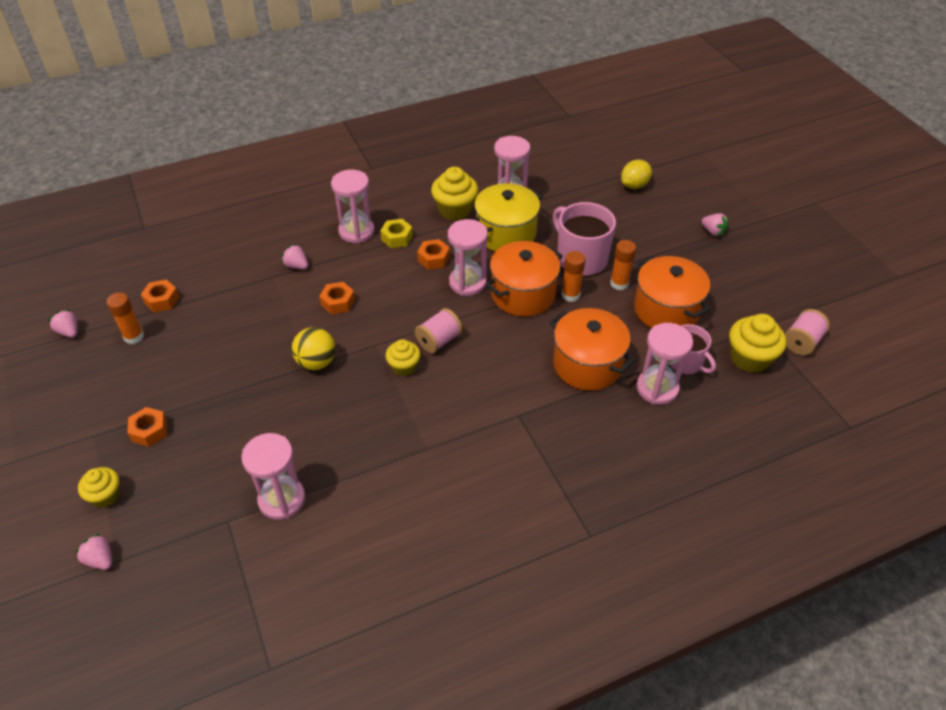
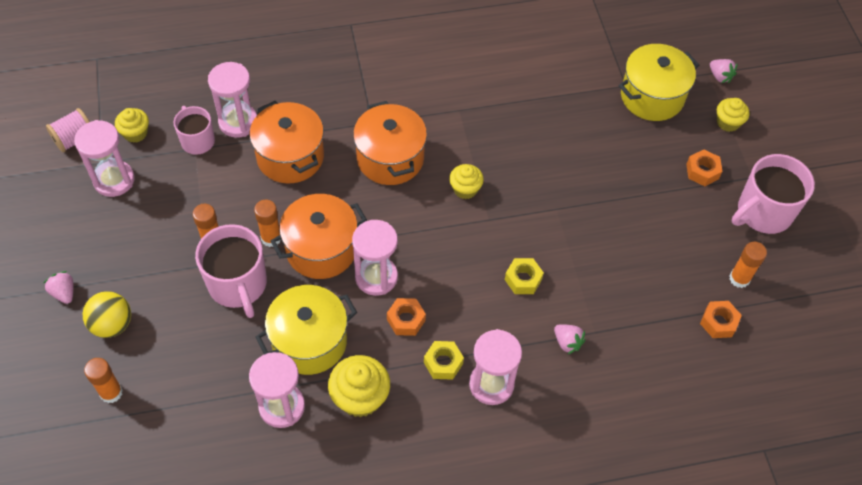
camera: 170 degrees left, 10 degrees up
pink strawberry [48,309,78,338] -> none
pink hourglass [241,433,305,520] -> pink hourglass moved to [74,120,135,197]
yellow ball [292,327,336,370] -> yellow ball moved to [83,291,131,338]
orange nut [319,282,355,315] -> yellow nut [505,258,544,294]
pink spool [415,308,462,353] -> none
yellow lemon [621,160,652,189] -> orange glue stick [84,358,123,403]
orange pot [634,256,710,328] -> orange pot moved to [353,101,427,185]
yellow cupcake [729,314,786,373] -> yellow cupcake [115,108,149,143], size x0.63
none -> yellow pot [619,44,699,121]
none -> pink mug [732,154,815,234]

